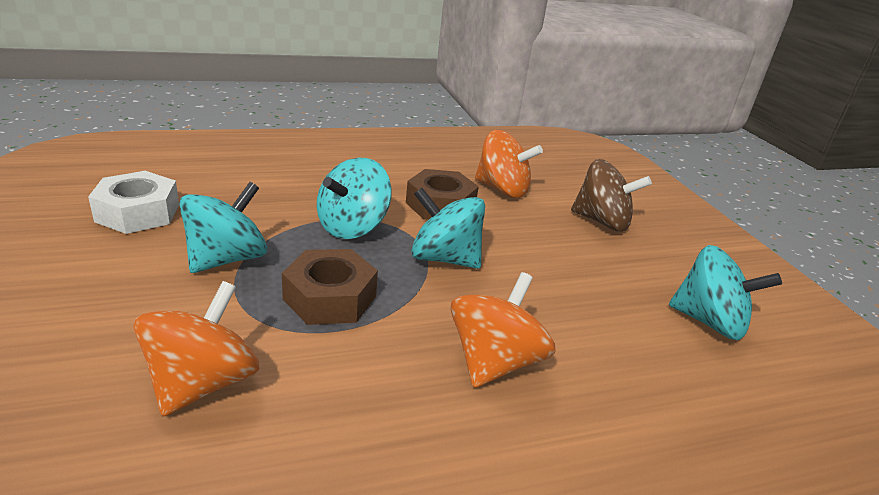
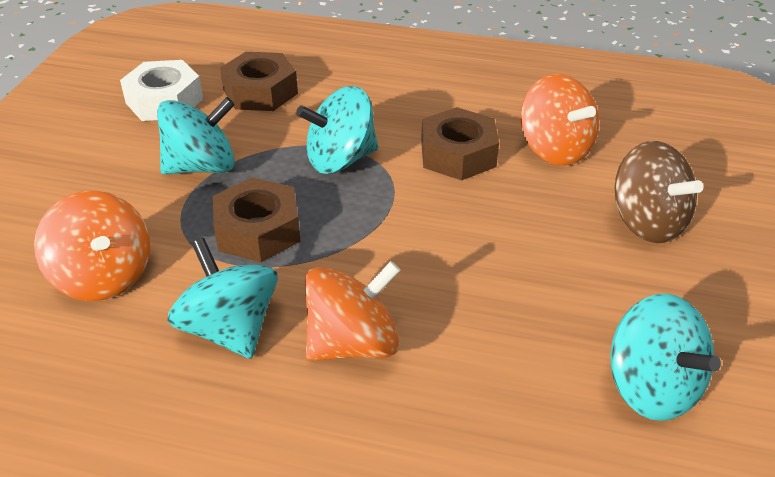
camera: 35 degrees right, 10 degrees up
orange spinning top [134,281,259,416] -> orange spinning top turned 90 degrees clockwise [34,191,150,301]
turquoise spinning top [411,188,485,269] -> turquoise spinning top moved to [167,238,278,359]
none -> brown nut [220,52,298,111]

